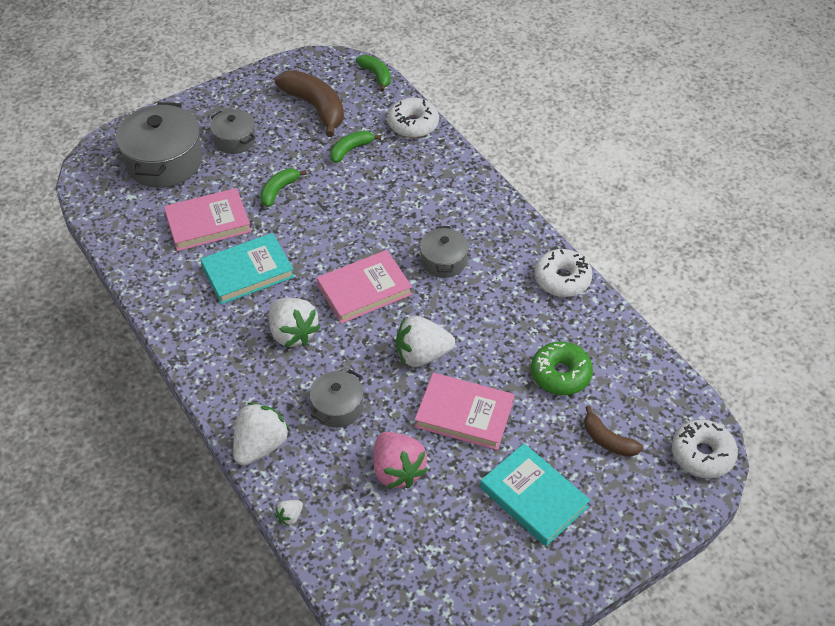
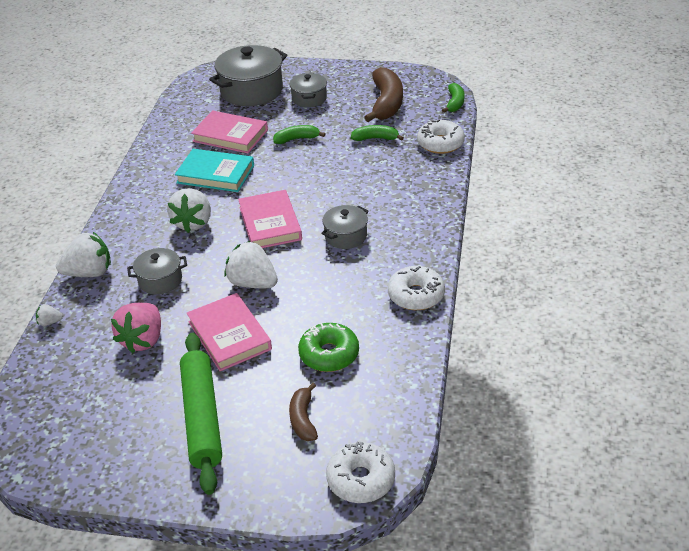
camera: 45 degrees right, 10 degrees down
pink book [317,250,412,324] -> pink book turned 60 degrees clockwise [238,190,302,248]
turquoise book [480,443,590,546] -> green rolling pin [180,333,222,495]

